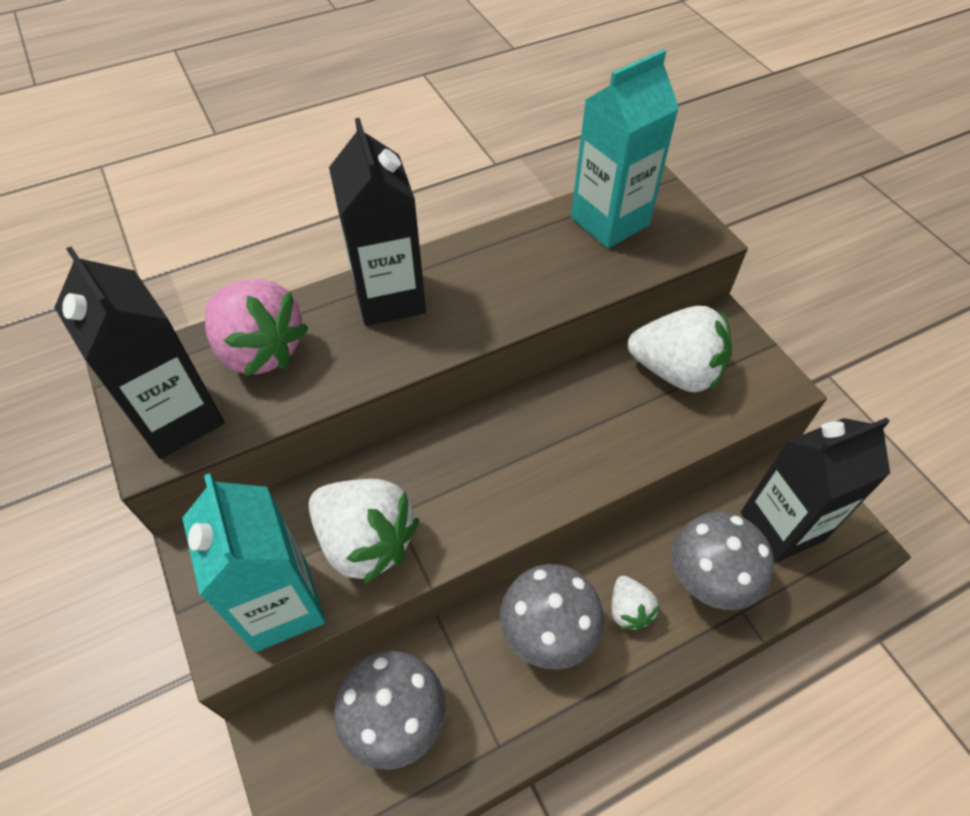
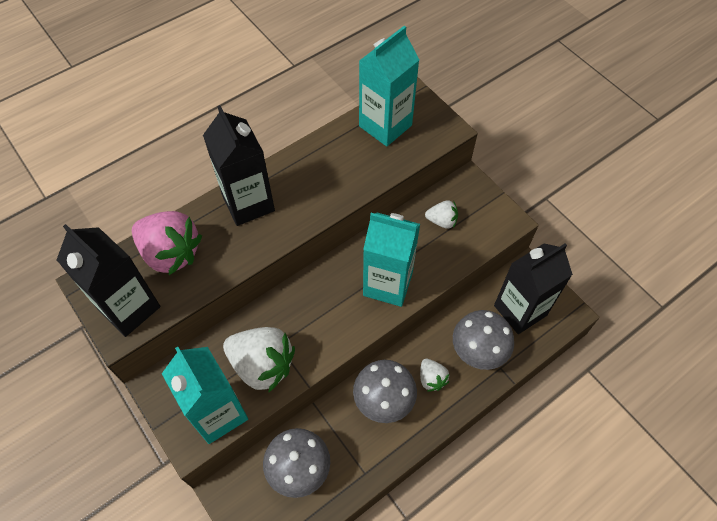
camera: 10 degrees left, 5 degrees up
white strawberry [628,306,732,392] -> white strawberry [425,200,458,229], size x0.51
none -> turquoise carton [363,213,420,307]

